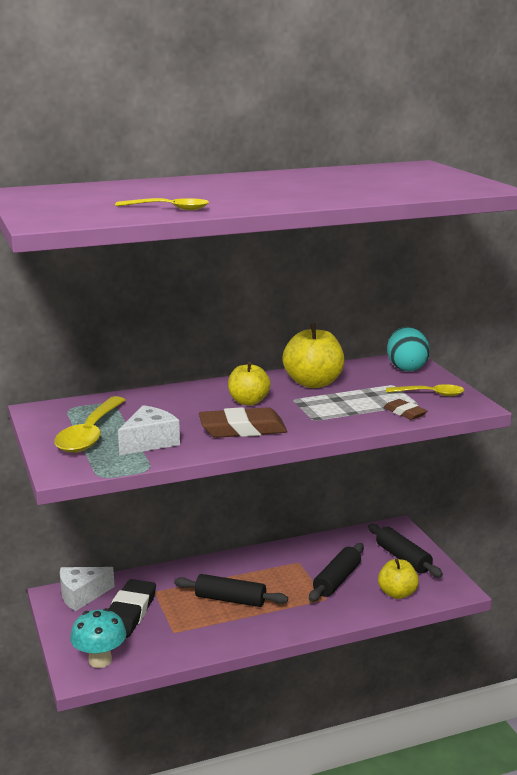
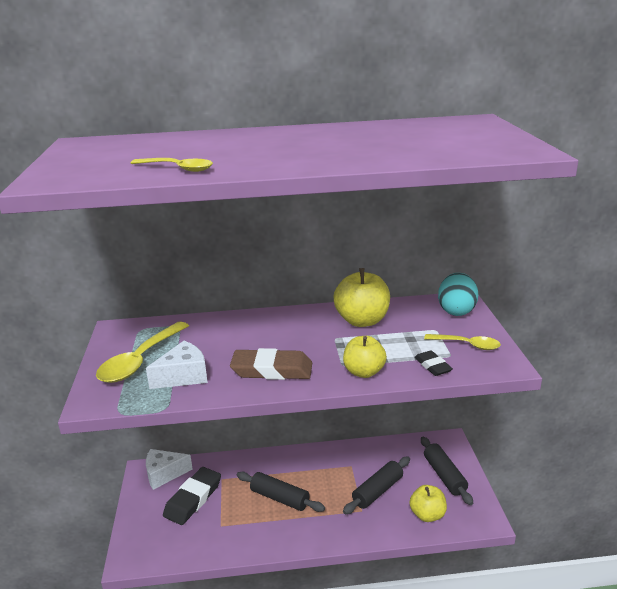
camera: 15 degrees right, 5 degrees up
turquoise mushroom [70,608,126,668] -> none
yellow apple [228,362,271,405] -> yellow apple moved to [343,336,387,378]
brown eraser [384,399,427,420] -> black eraser [415,351,453,376]

